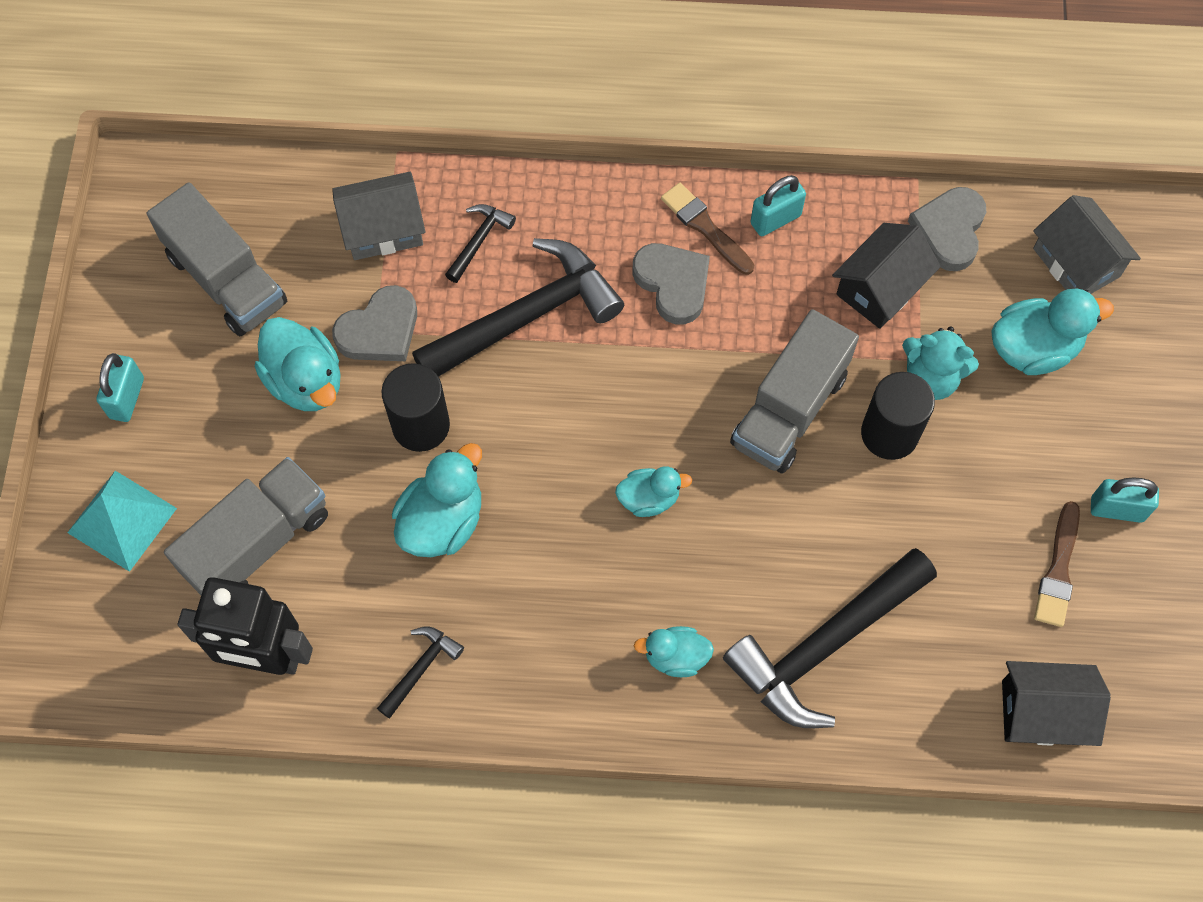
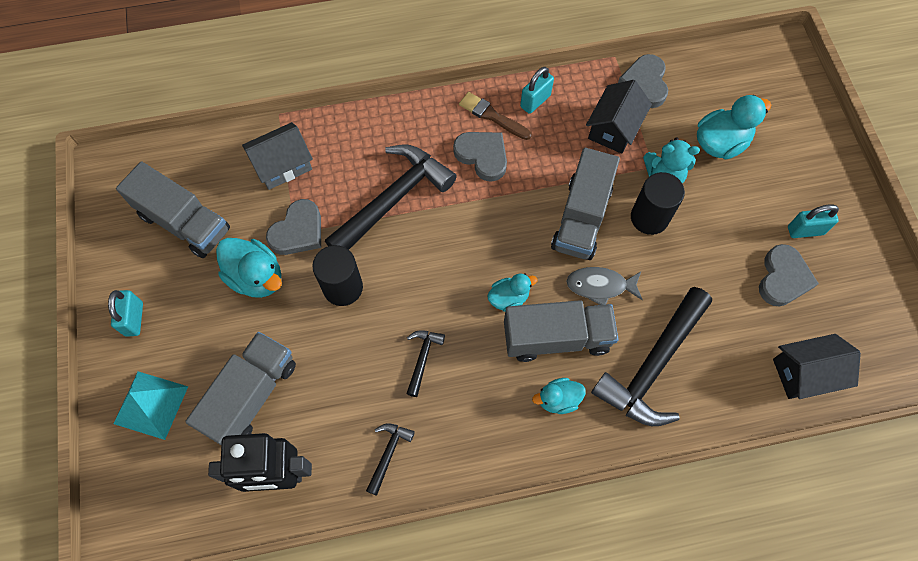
camera: 15 degrees left, 0 degrees up
turquoise duck [392,443,482,557] -> none
black hammer [445,204,516,283] -> black hammer moved to [406,330,445,397]
grey house [1033,195,1141,294] -> none
brown brush [1034,501,1080,627] -> grey heart [759,244,819,307]
none -> grey truck [504,300,619,362]
none -> grey fish [566,267,643,305]

